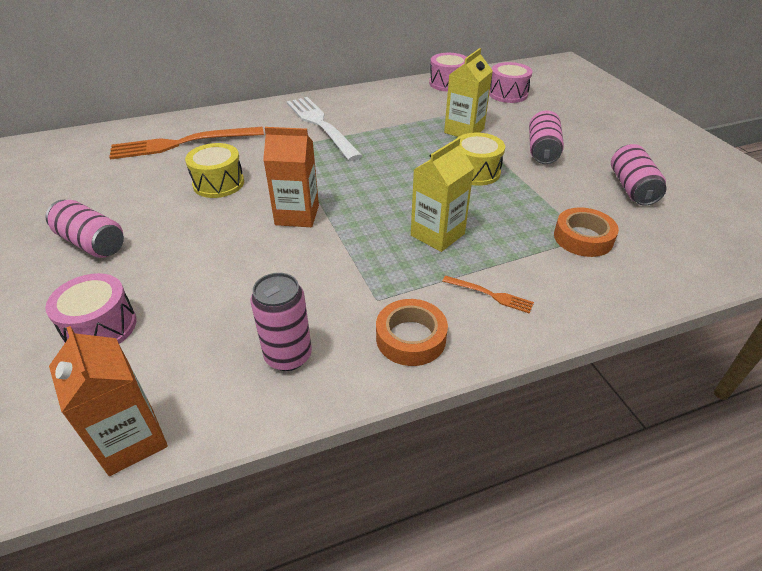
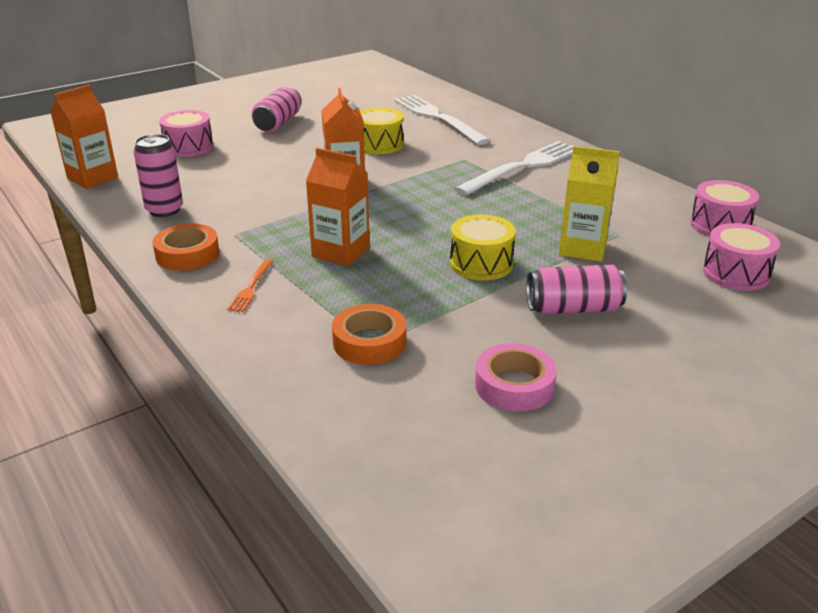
camera: 75 degrees right, 10 degrees down
orange fork [109,127,264,160] -> white fork [394,95,490,145]
yellow carton [411,138,474,252] -> orange carton [306,148,370,266]
pink can [611,144,667,206] -> pink tape [475,343,557,412]

